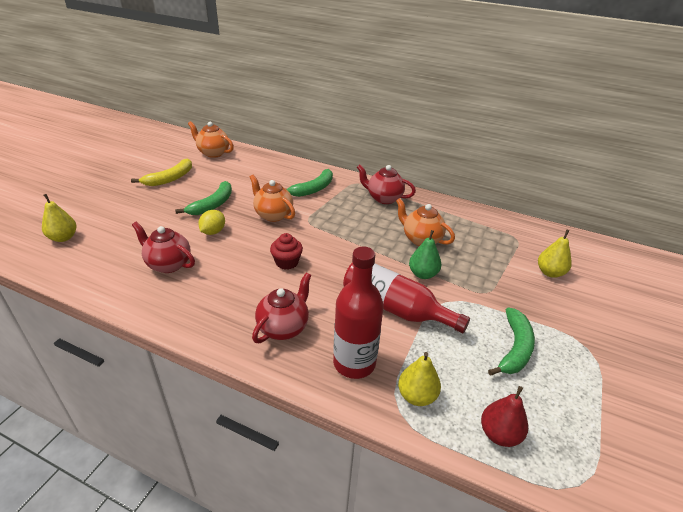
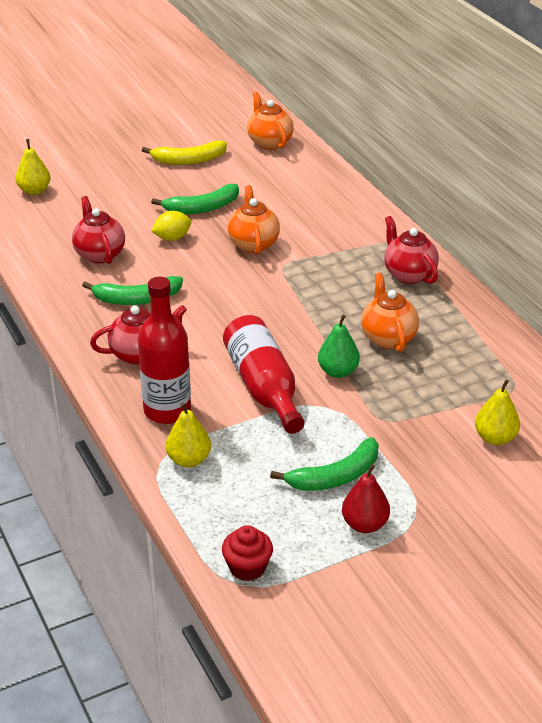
camera: 40 degrees right, 0 degrees up
red cupcake [270,233,303,270] -> red cupcake moved to [222,525,273,581]
green banana [286,169,333,197] -> green banana moved to [82,276,183,305]
red pear [481,386,528,447] -> red pear moved to [342,464,390,533]

